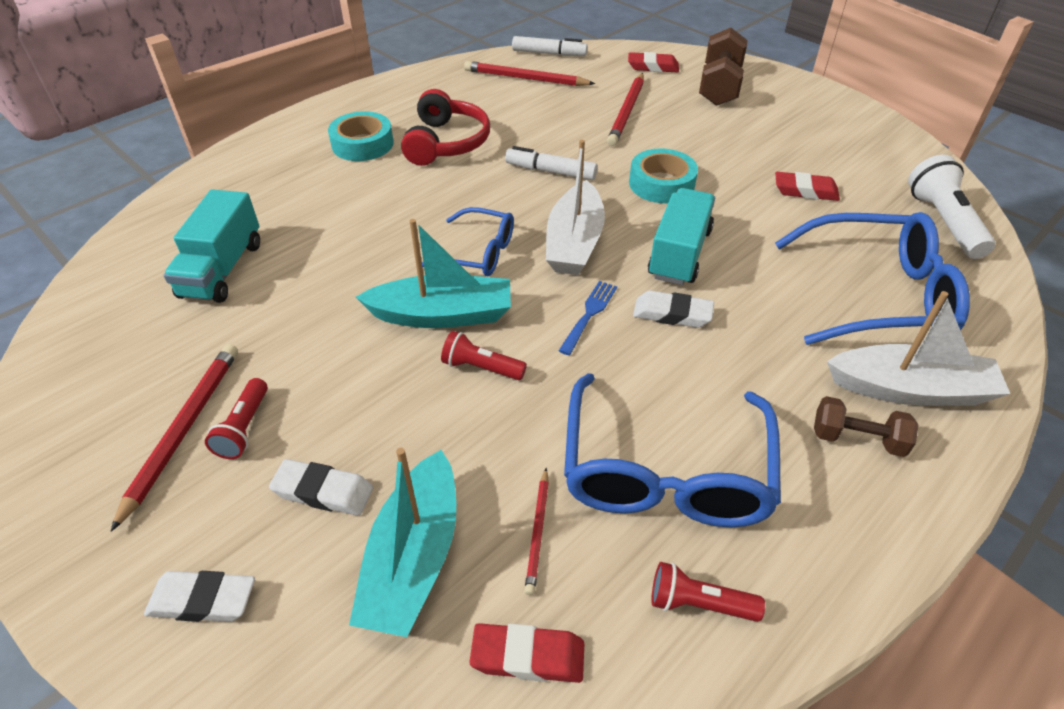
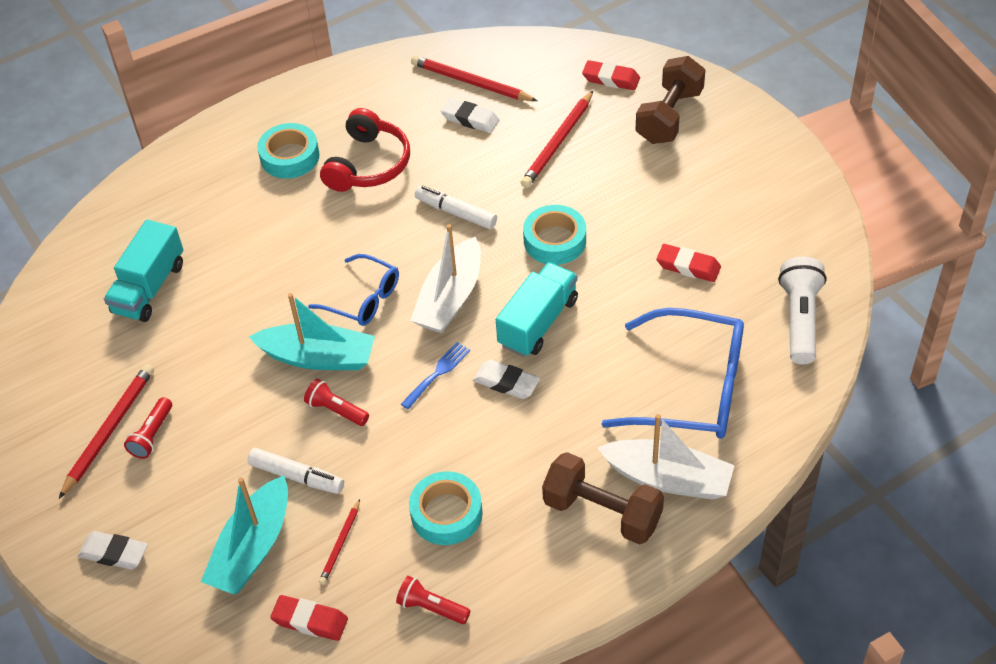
camera: 15 degrees right, 5 degrees up
white eraser [269,459,373,516] -> white eraser moved to [440,98,499,133]
white marker [512,36,588,56] -> white marker moved to [247,448,344,494]
blue glasses [564,373,781,527] -> turquoise tape [409,471,483,545]
brown dumbbell [814,396,919,457] -> brown dumbbell [542,452,664,544], size x1.66

